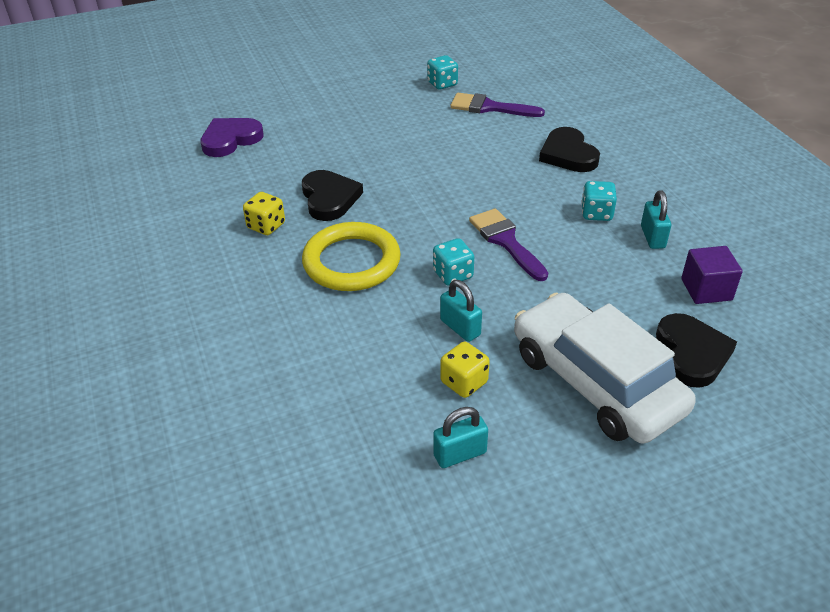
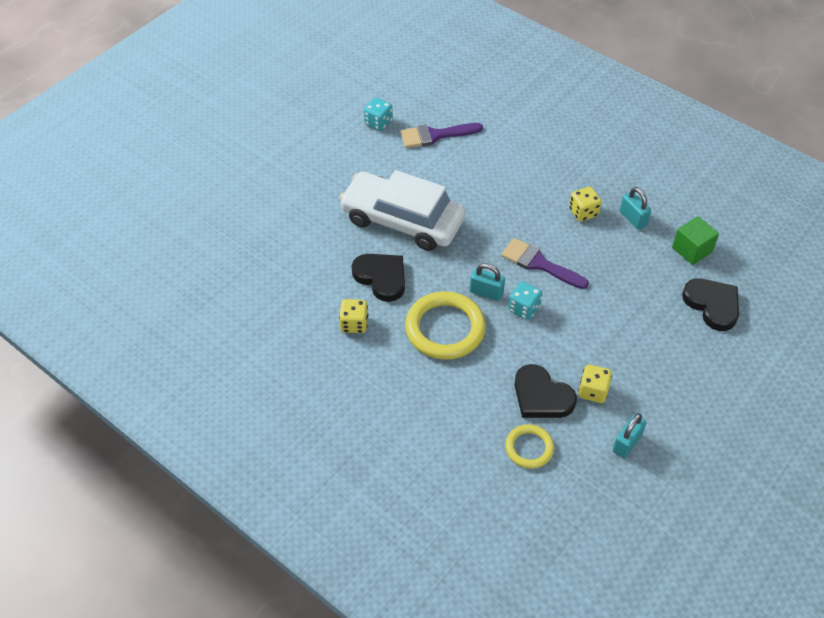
camera: 30 degrees left, 10 degrees up
purple heart [200,118,263,157] -> none
turquoise padlock [440,280,482,342] -> turquoise padlock moved to [470,263,505,301]
white car [514,293,696,444] -> white car moved to [339,170,466,251]
black heart [539,127,600,172] -> black heart moved to [515,364,577,418]
turquoise dice [581,181,617,221] -> yellow dice [569,187,602,222]
purple cube [681,246,743,304] -> green cube [672,216,719,265]
none -> yellow ring [505,424,554,469]

